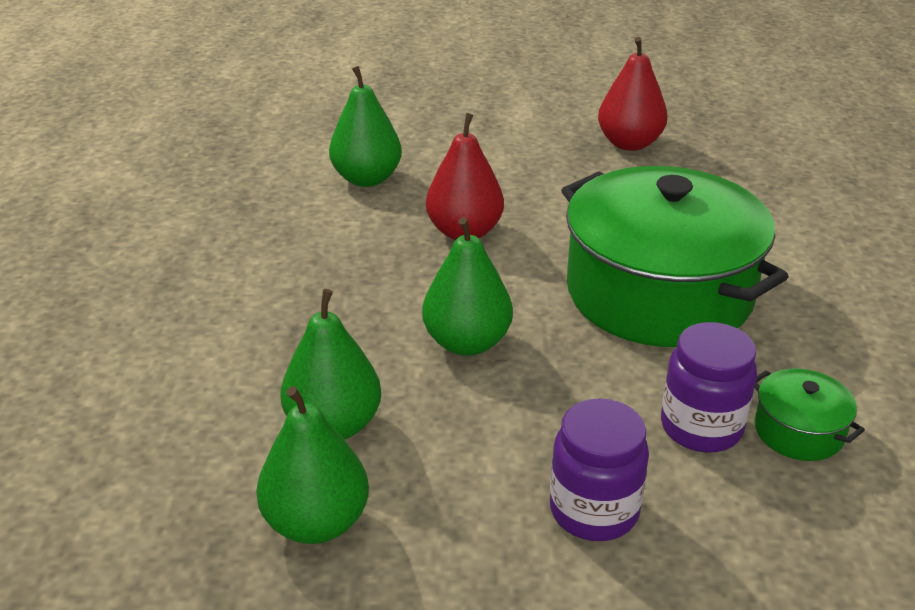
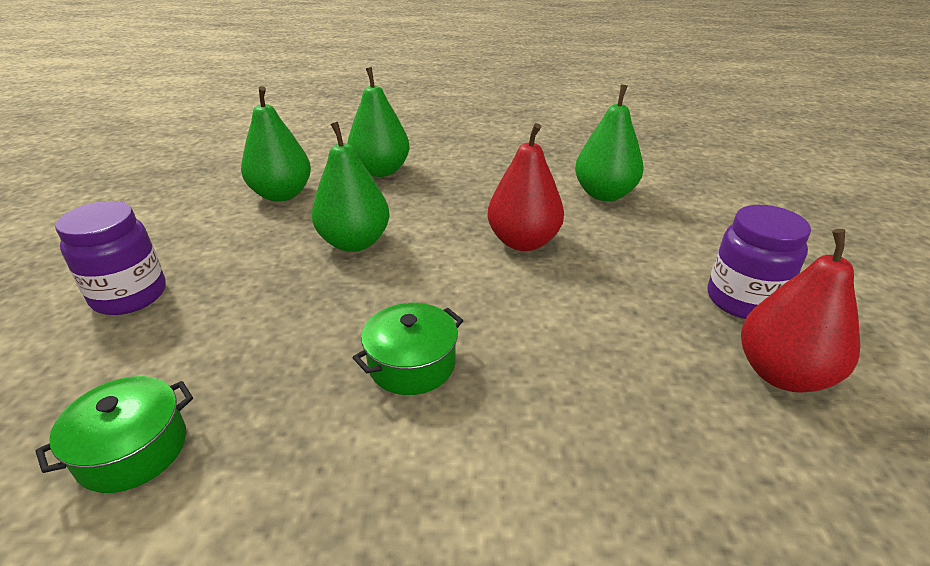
camera: 90 degrees right, 0 degrees up
green pear [256,386,369,544] -> green pear moved to [347,67,410,177]
green pot [561,166,789,347] -> green pot [352,303,464,395], size x0.40
purple jar [661,322,757,453] -> purple jar moved to [708,205,811,319]

